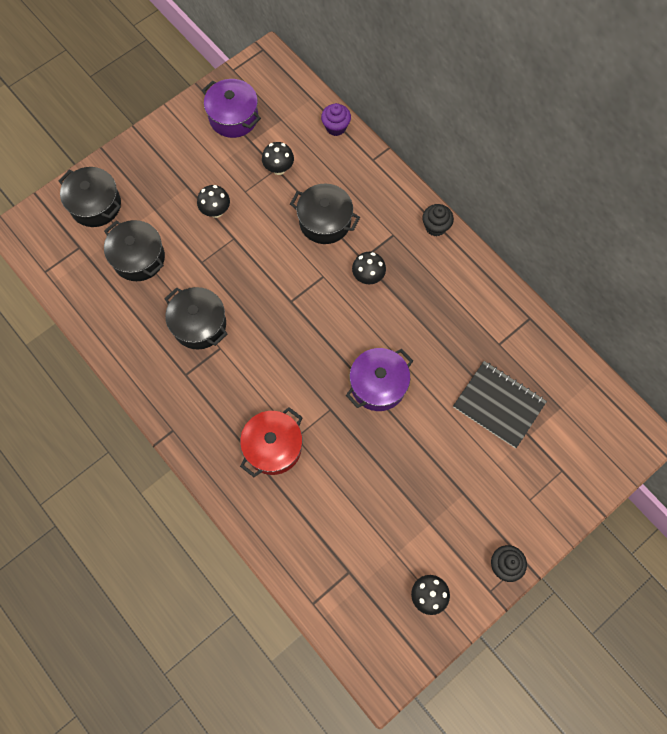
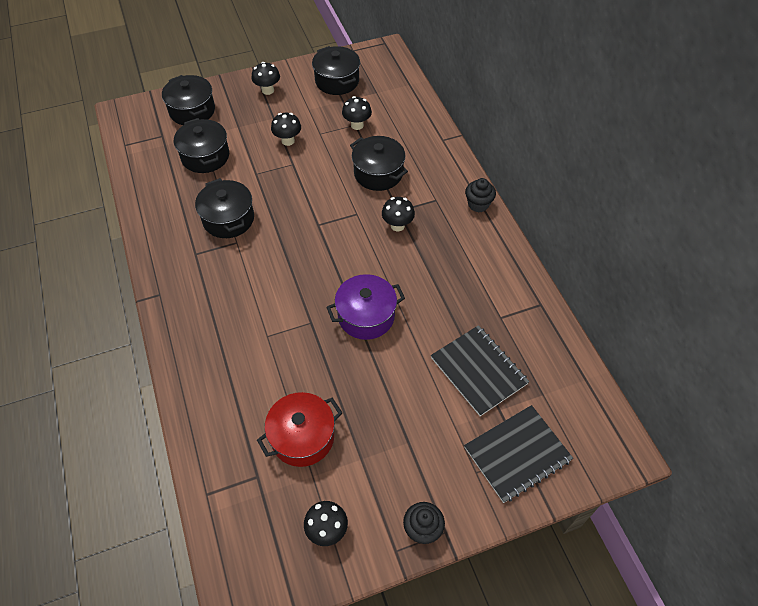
camera: 20 degrees right, 15 degrees down
purple pot [202,79,261,138] -> black pot [312,46,360,95]
red pot [240,407,303,477] -> red pot moved to [257,392,342,467]
purple cupcake [321,103,351,136] -> none
none -> black mushroom [252,62,280,95]
none -> black notebook [464,405,573,503]

